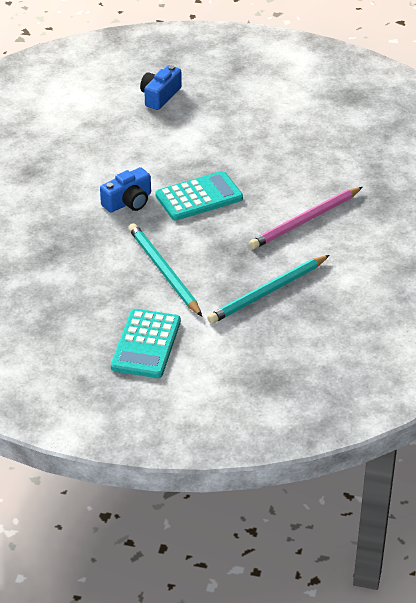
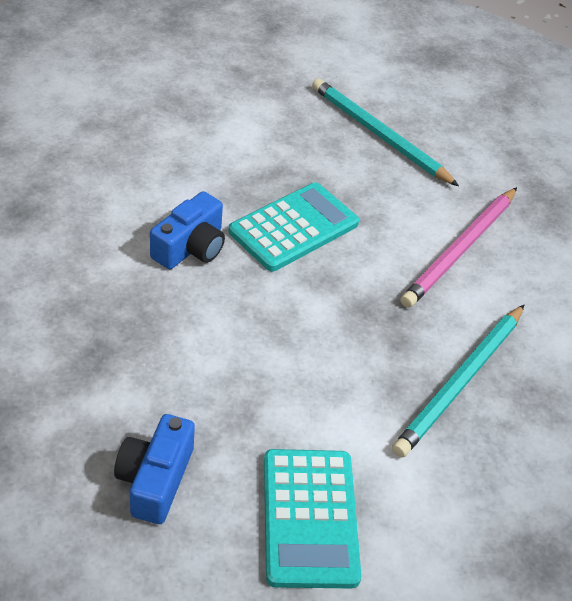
camera: 20 degrees left, 5 degrees up
turquoise pencil [129,223,202,317] -> turquoise pencil moved to [312,78,459,186]
blue camera [140,65,182,110] -> blue camera moved to [114,414,195,524]

